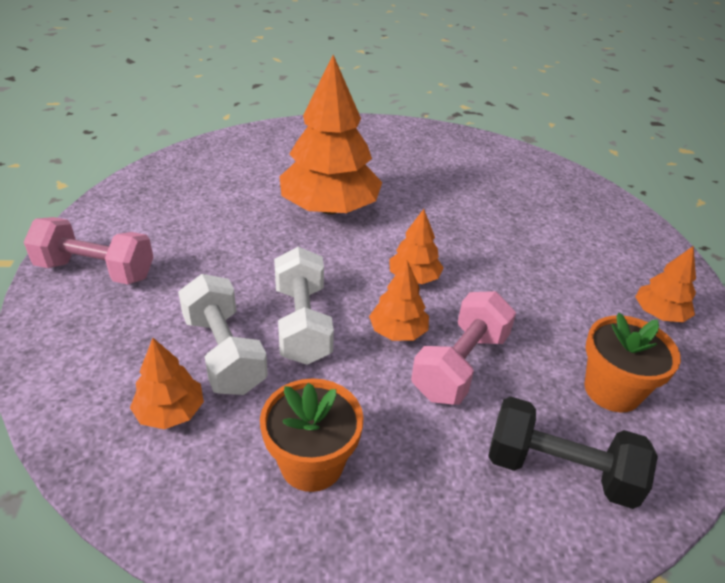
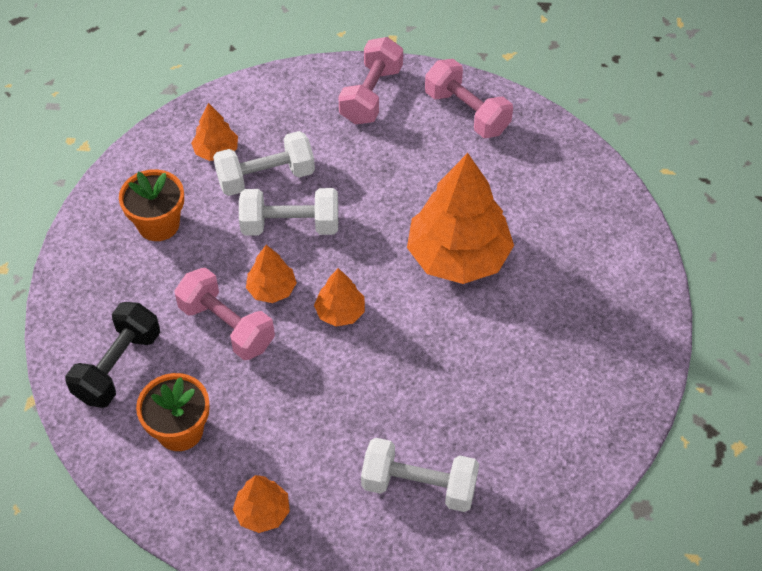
camera: 100 degrees right, 15 degrees up
none -> white dumbbell [361,438,479,512]
none -> pink dumbbell [425,59,513,138]

